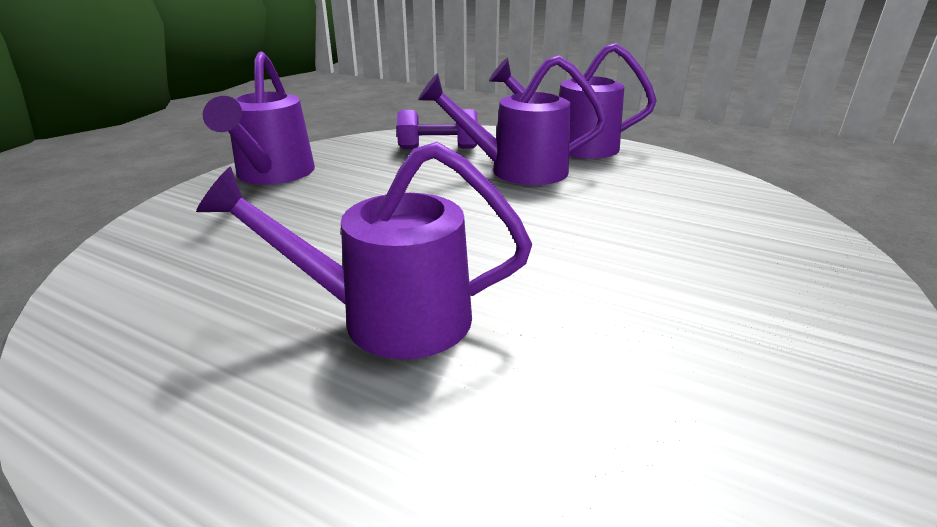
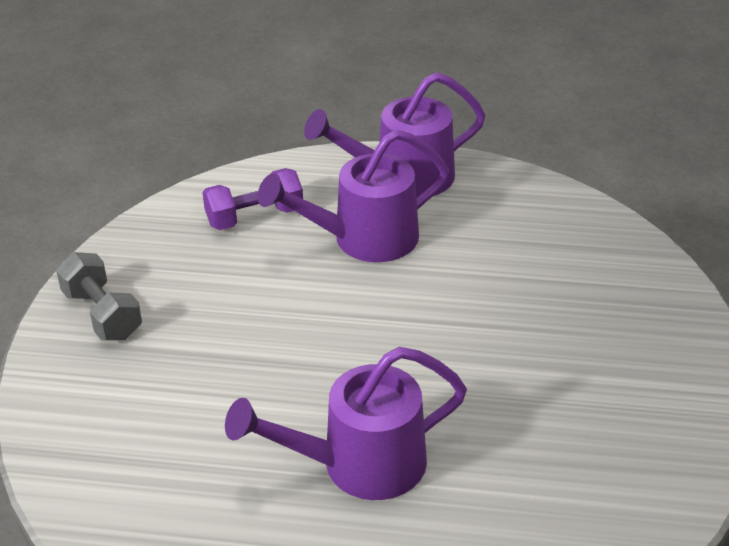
camera: 20 degrees left, 10 degrees up
purple watering can [203,52,315,185] -> grey dumbbell [56,252,142,340]

